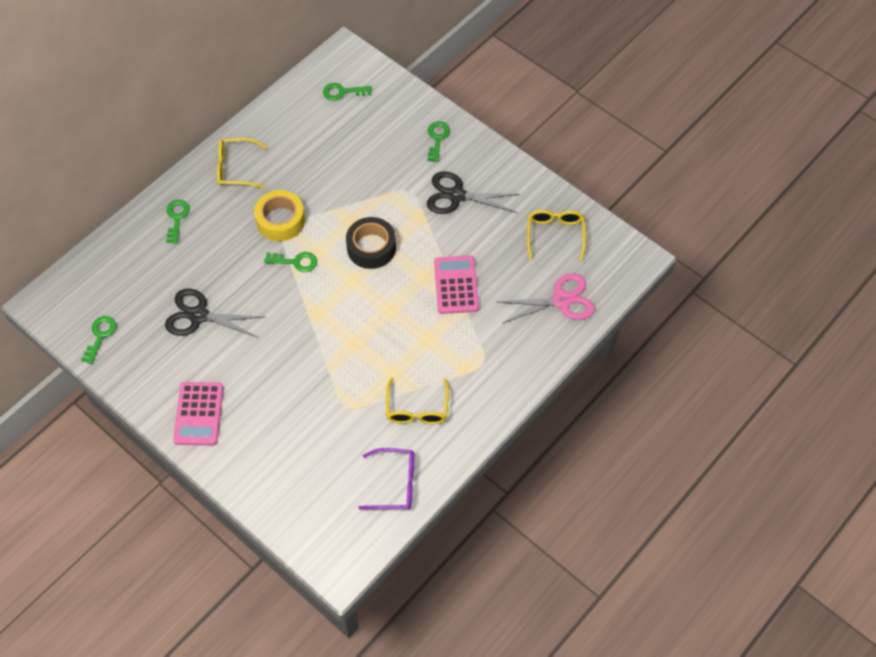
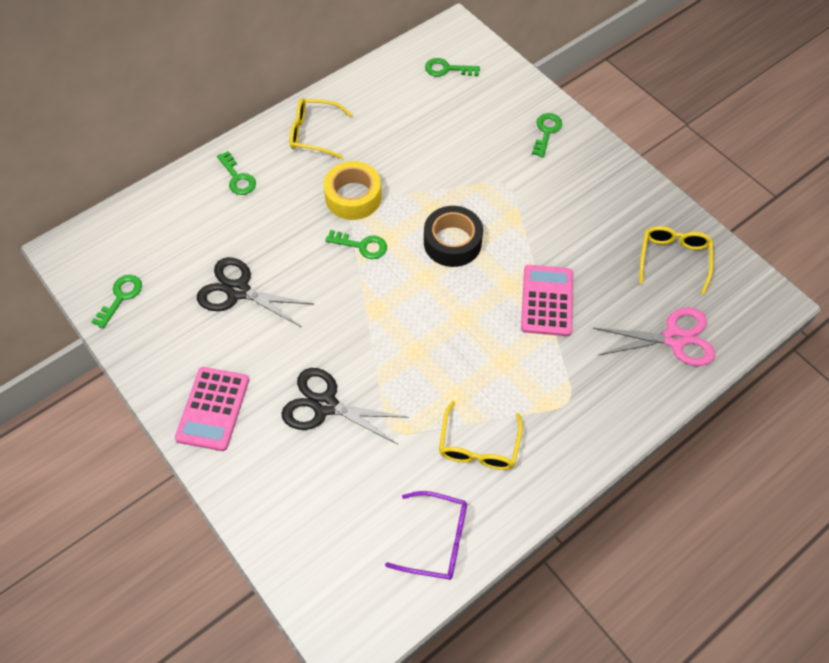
camera: 10 degrees right, 0 degrees up
green key [166,200,190,244] -> green key turned 135 degrees clockwise [217,151,256,195]
black scissors [427,171,520,214] -> black scissors moved to [281,368,409,444]

